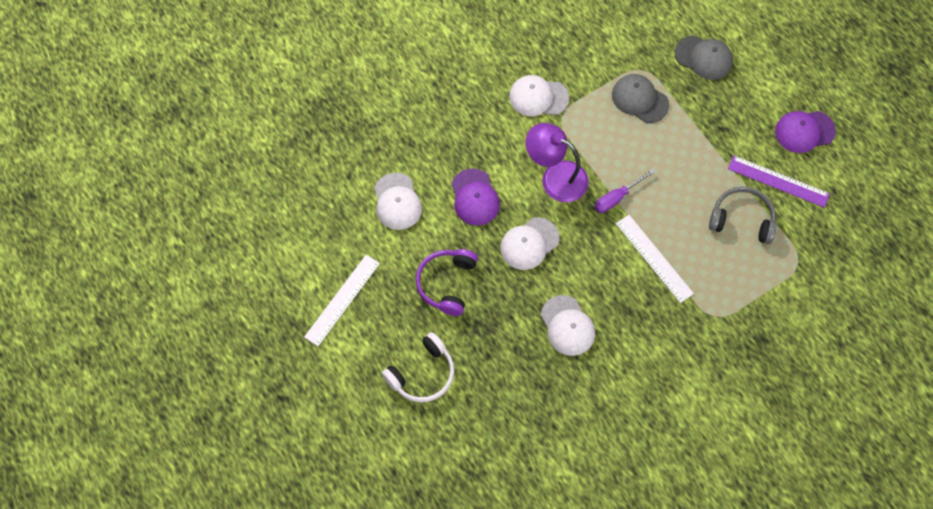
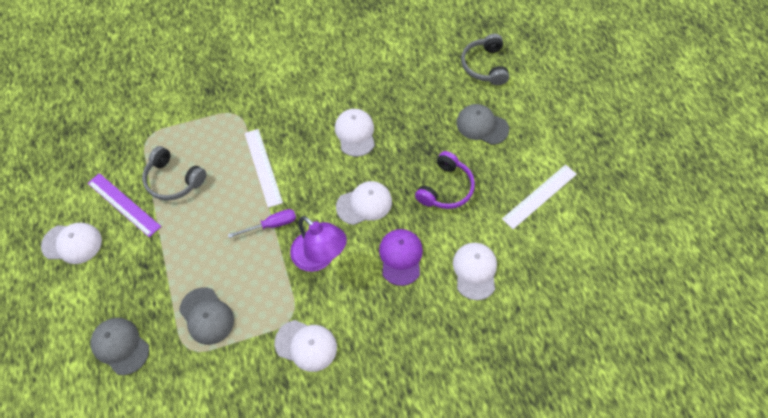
camera: 165 degrees left, 5 degrees down
white headphones [382,332,454,402] -> grey cap [456,104,509,145]
purple cap [775,111,836,153] -> white cap [41,223,102,264]
none -> grey headphones [461,34,509,85]

